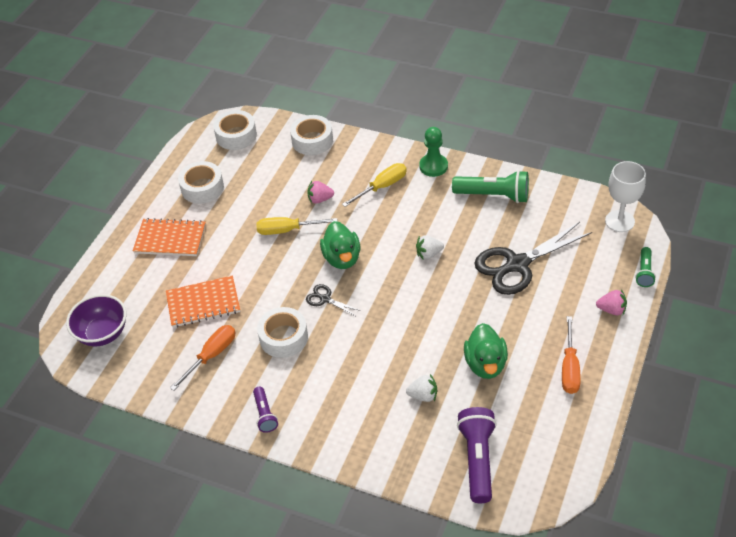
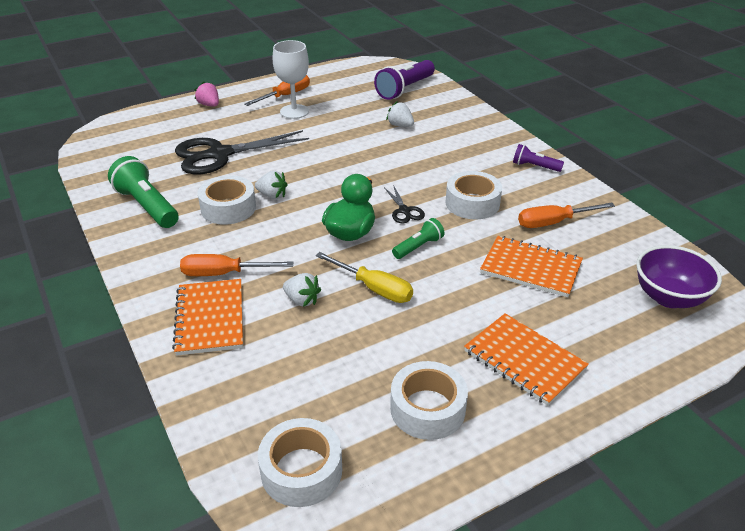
camera: 145 degrees left, 10 degrees down
purple flashlight [253,387,278,433] -> purple flashlight turned 90 degrees counterclockwise [513,144,564,172]
white tape [290,115,333,155] -> white tape moved to [198,175,256,225]
pink strawberry [307,181,334,204] -> white strawberry [283,273,321,307]
yellow screwdriver [342,163,407,207] -> orange screwdriver [180,254,294,276]
green pawn [419,127,448,177] -> none
green duck [464,323,508,379] -> none
black scissors [474,222,592,295] -> black scissors turned 150 degrees clockwise [175,130,309,174]
white goblet [605,161,646,232] -> white goblet moved to [273,40,309,119]
green flashlight [635,247,656,287] -> green flashlight moved to [392,218,444,259]
none -> orange notebook [172,279,243,356]

